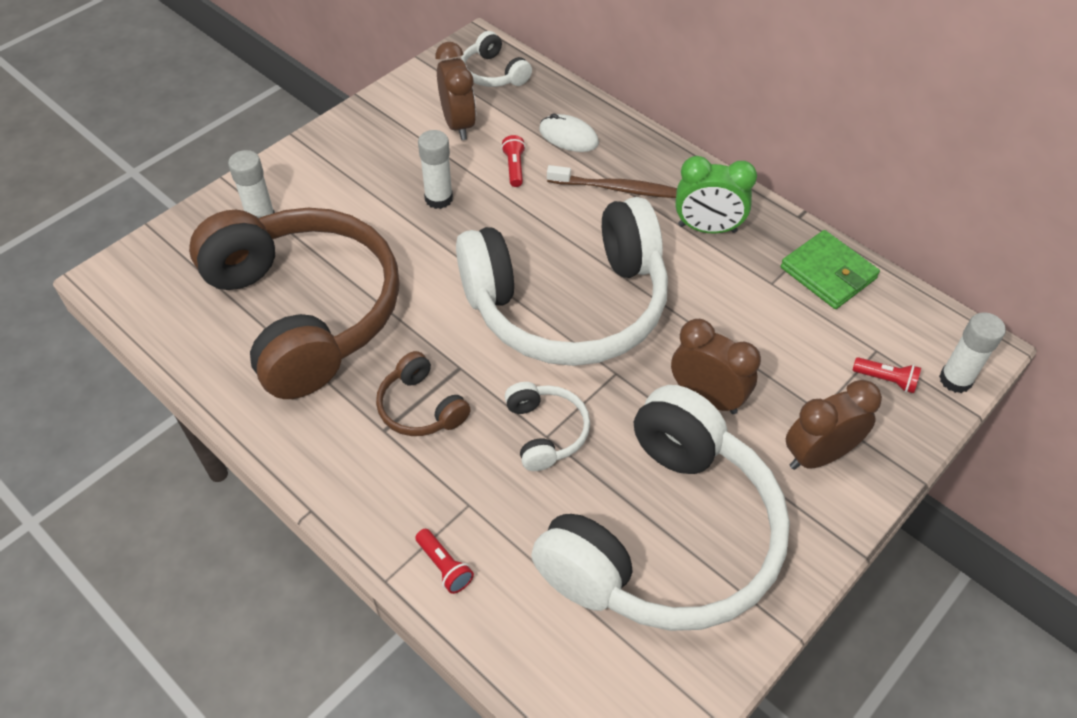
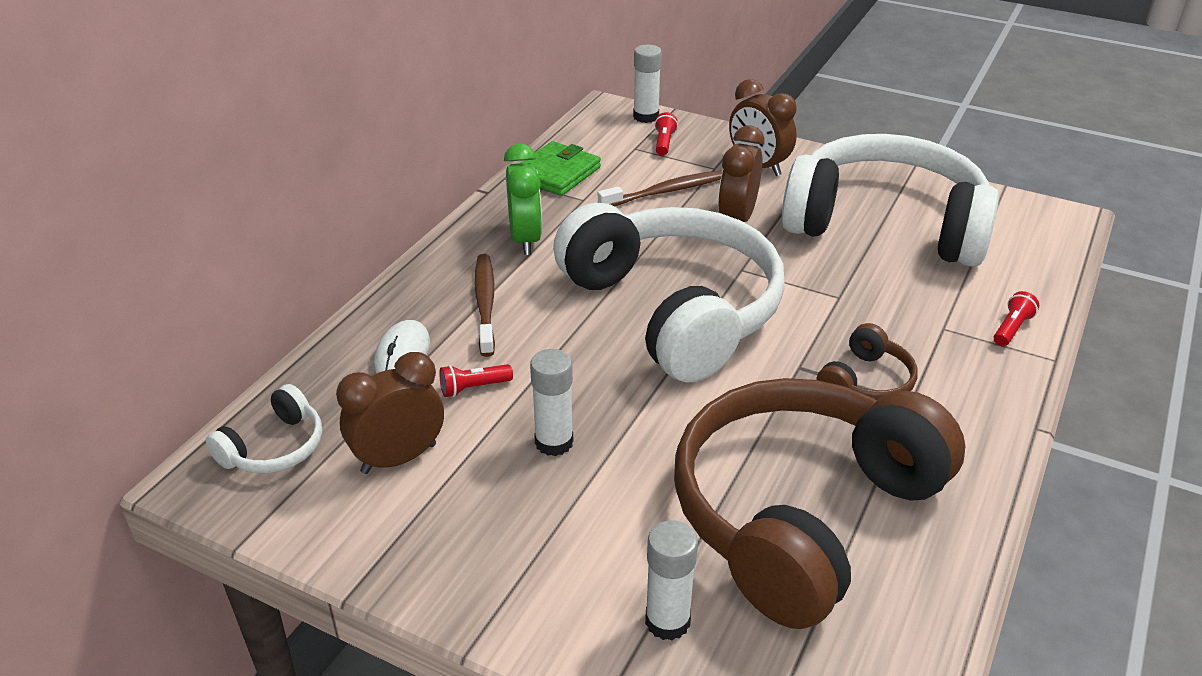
camera: 105 degrees left, 15 degrees down
white headphones [505,382,590,471] -> none
none -> brown toothbrush [598,170,723,206]

